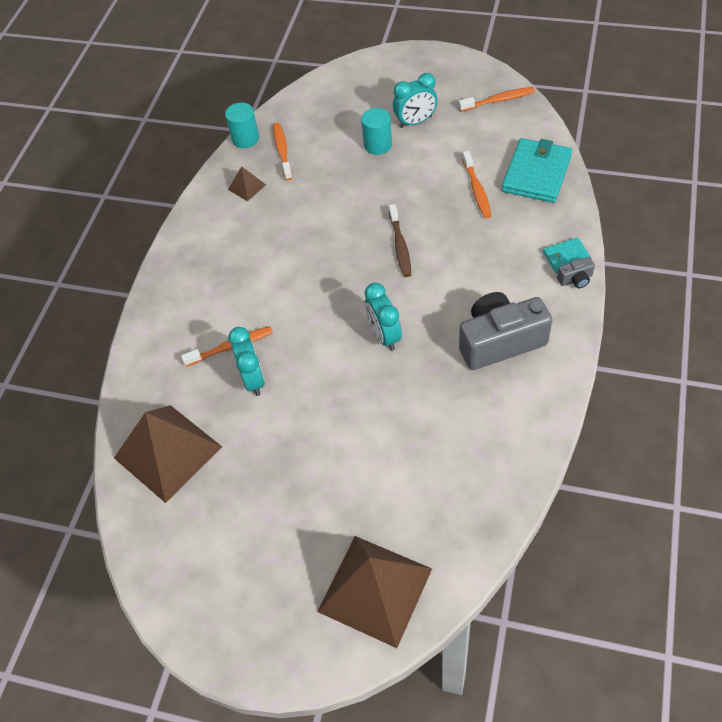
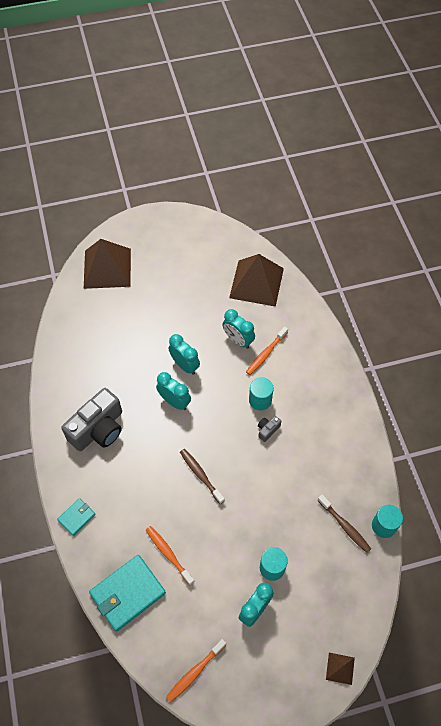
camera: 145 degrees right, 5 degrees up
brown pyramid [228,166,266,201] -> brown pyramid moved to [326,653,355,685]
orange toothbrush [273,123,293,180] -> brown toothbrush [317,495,371,553]
turquoise wallet [502,138,572,203] -> turquoise wallet turned 60 degrees clockwise [89,555,166,632]
grey camera [557,257,595,288] -> grey camera moved to [258,416,281,442]
none -> turquoise clock [168,334,200,375]
none -> turquoise cylinder [249,377,274,410]

